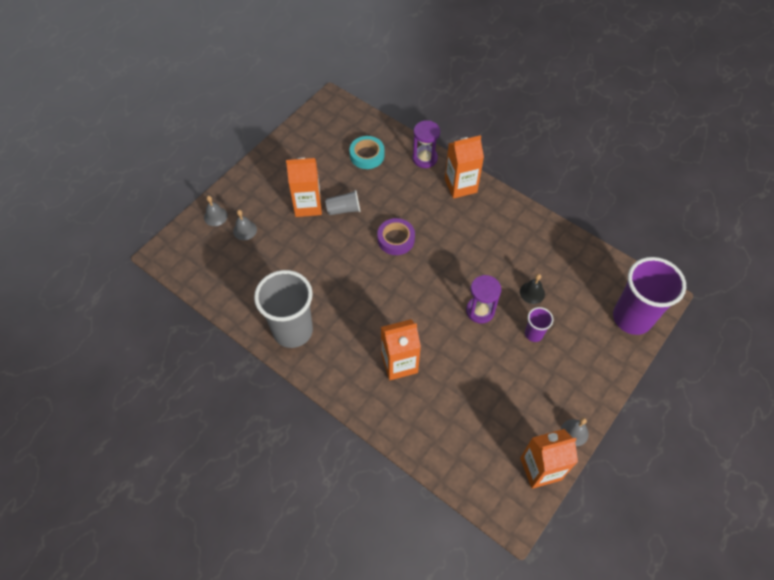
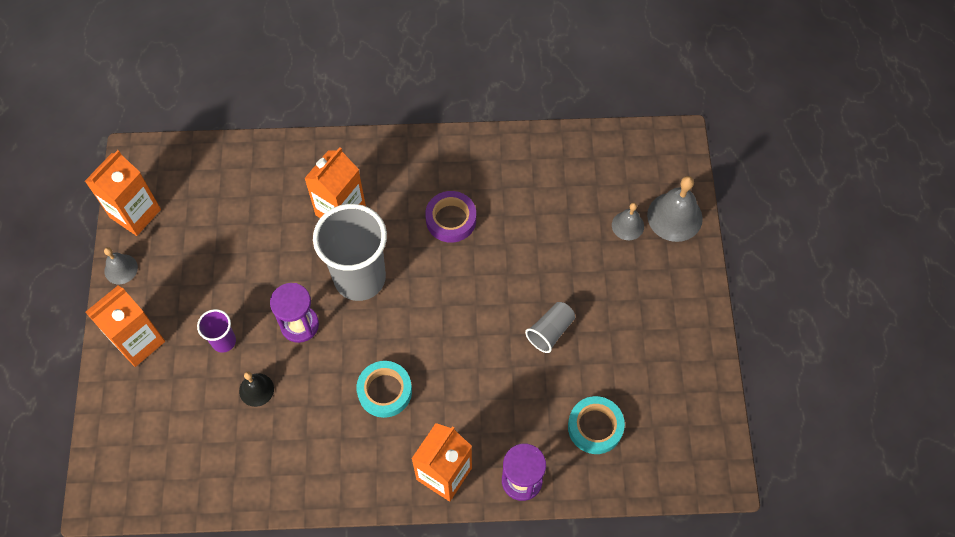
camera: 140 degrees right, 5 degrees up
grey bell [204,196,228,226] -> grey bell [647,176,703,242], size x1.70
grey cup [254,270,313,348] -> grey cup moved to [313,204,387,301]
orange carton [286,157,322,217] -> orange carton moved to [85,285,165,367]
purple tape [377,218,415,255] -> purple tape moved to [425,191,476,243]
purple cup [613,257,686,335] -> none
none -> turquoise tape [356,361,412,418]

